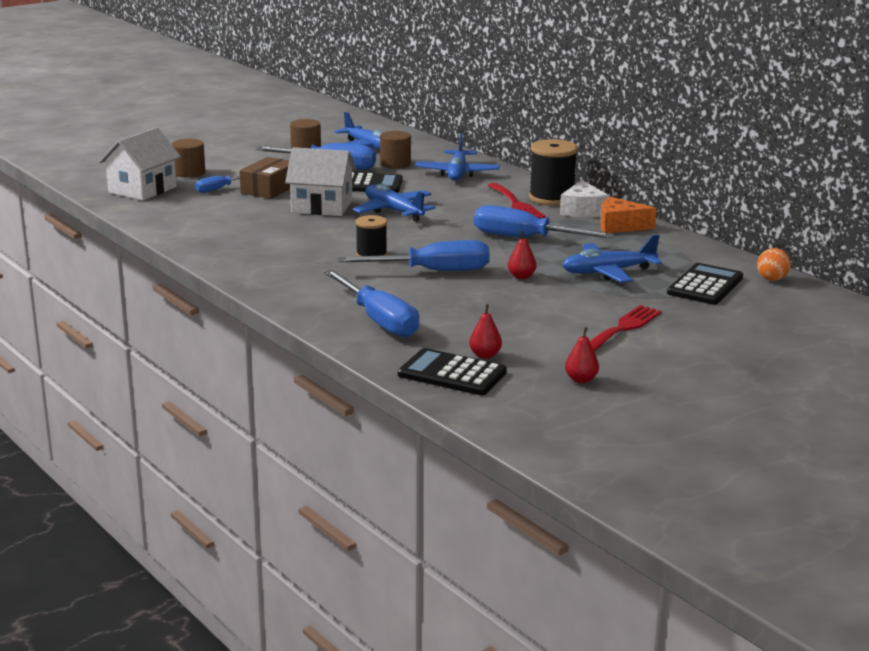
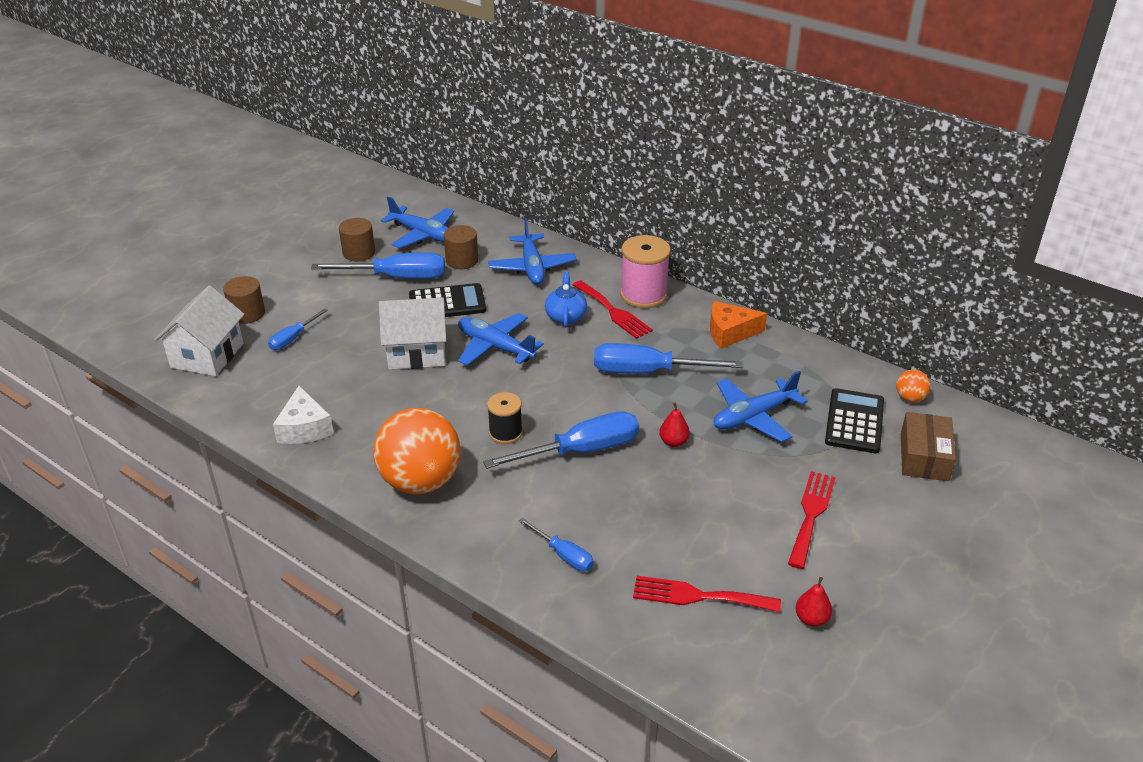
camera: 15 degrees left, 15 degrees up
brown box [239,157,290,199] -> brown box moved to [901,412,956,481]
blue screwdriver [324,270,419,338] -> blue screwdriver [519,518,594,571], size x0.53
black calculator [398,348,507,395] -> none
red pear [469,304,502,359] -> red fork [633,576,781,612]
black spool [529,139,578,206] -> pink spool [620,235,671,308]
white cheese [560,180,609,217] -> white cheese moved to [273,386,334,444]
none -> orange ball [373,408,460,494]
none -> blue teapot [545,271,587,328]

